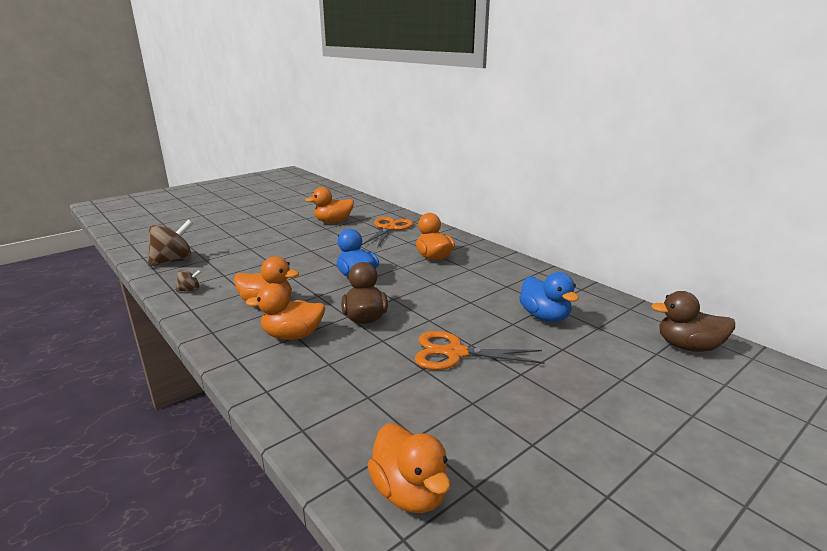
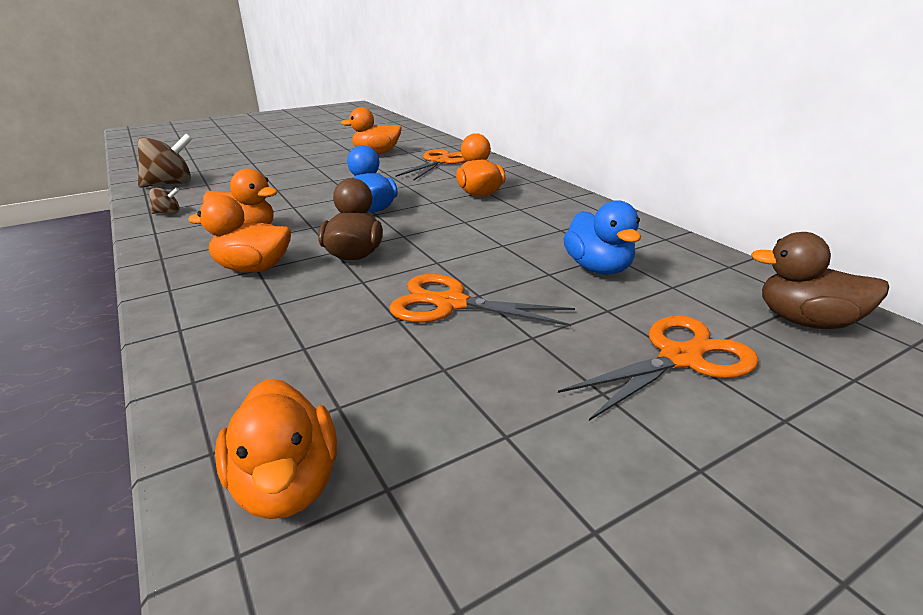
camera: 10 degrees right, 5 degrees up
none -> orange scissors [558,316,759,421]

